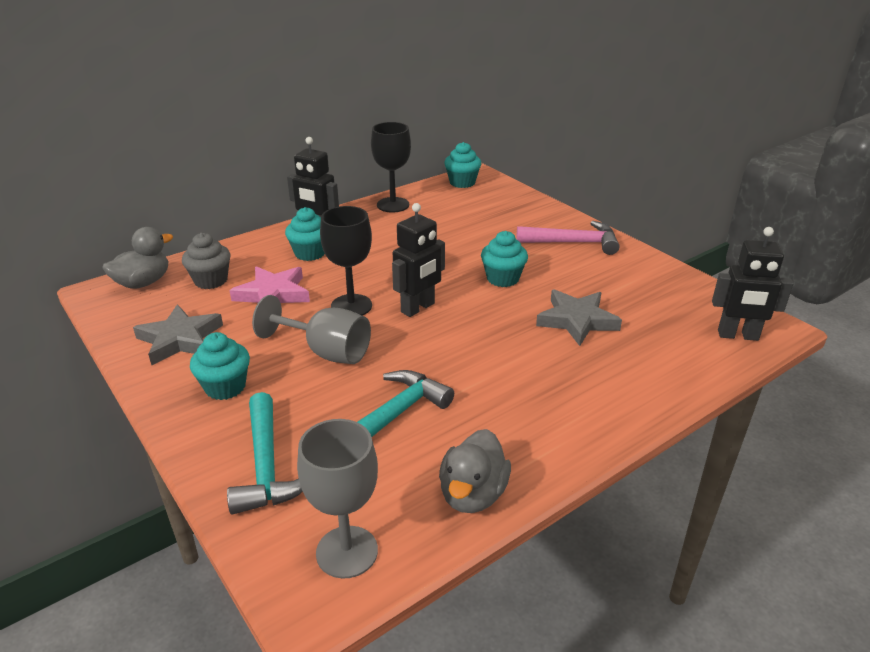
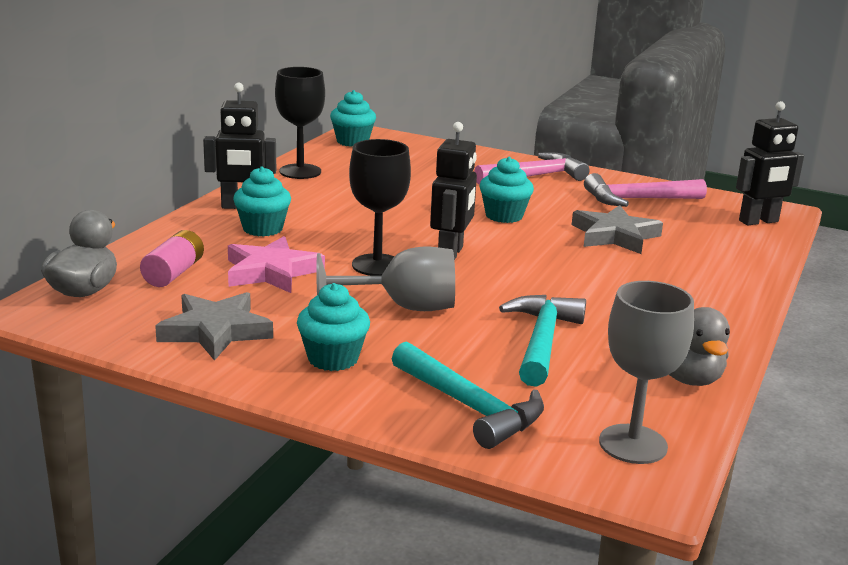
camera: 30 degrees left, 10 degrees down
grey cupcake [182,233,231,289] -> pink battery [140,230,204,287]
none -> pink hammer [584,173,707,207]

